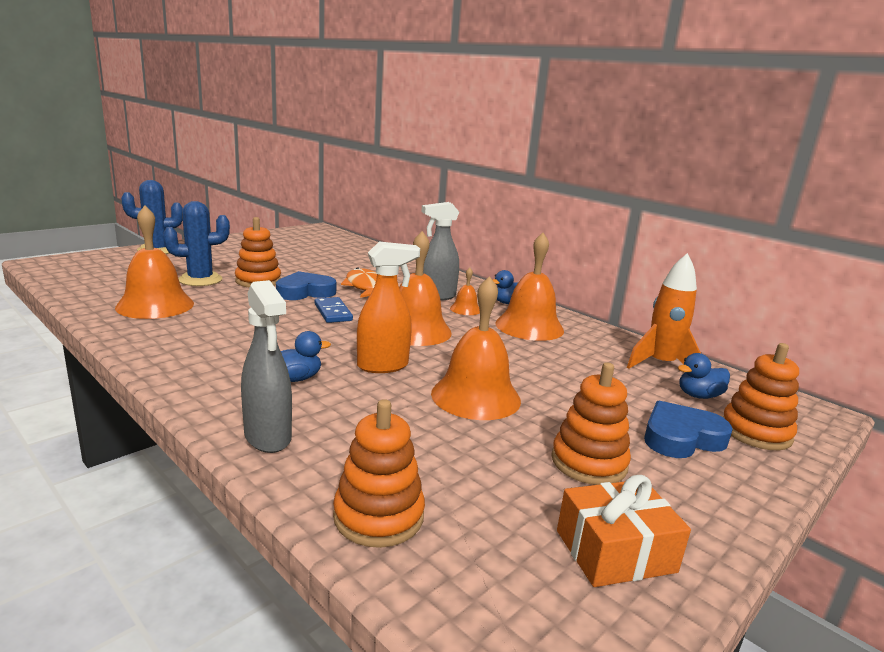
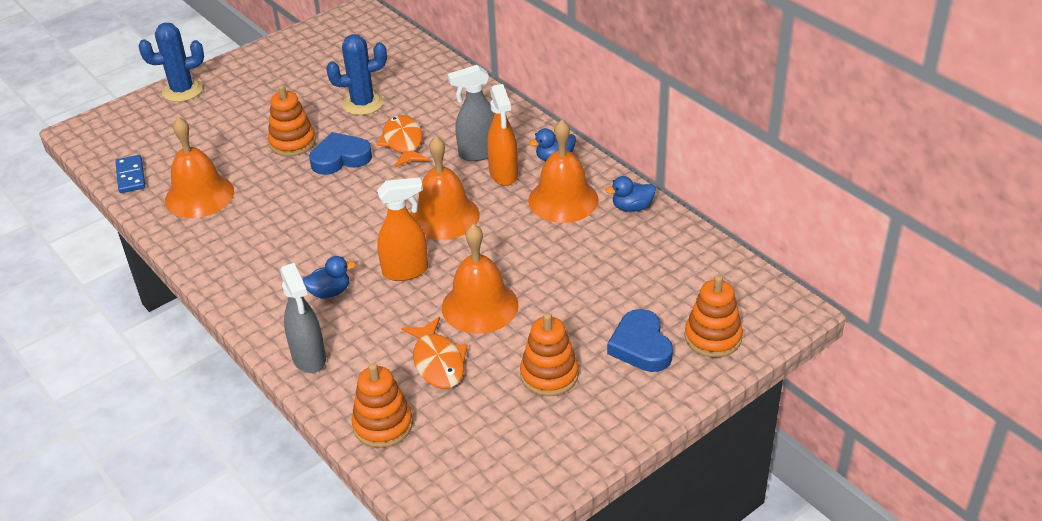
camera: 10 degrees right, 20 degrees up
blue cactus [163,201,230,286] -> blue cactus moved to [326,34,387,115]
blue domino [315,297,353,323] -> blue domino moved to [115,155,145,193]
orange bell [450,268,480,315] -> orange spray bottle [487,84,518,186]
orange gift [557,475,691,587] -> none
orange rocket [627,253,701,369] -> none
blue heart [644,401,733,458] -> blue heart turned 90 degrees counterclockwise [607,309,673,372]
blue duck [678,353,730,399] -> blue duck moved to [605,176,656,212]
none -> orange fish [401,317,468,389]

